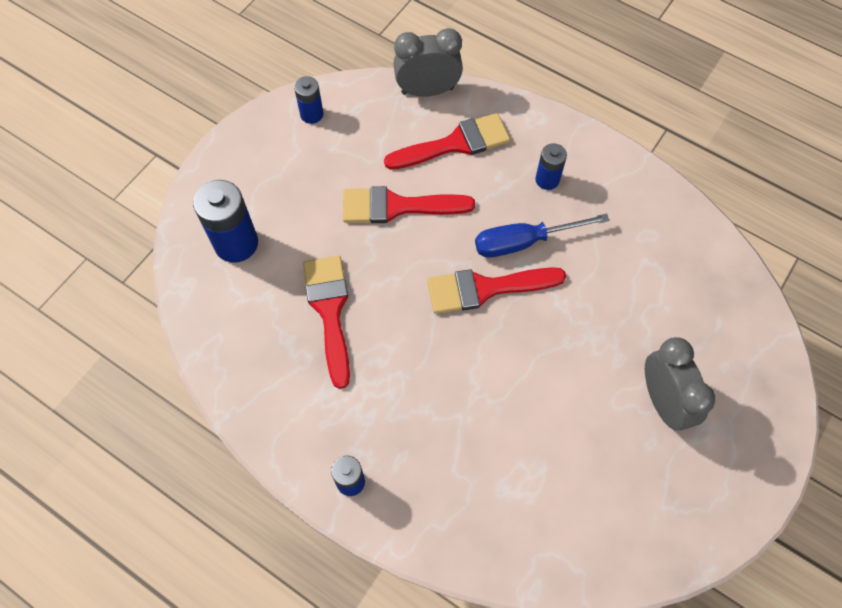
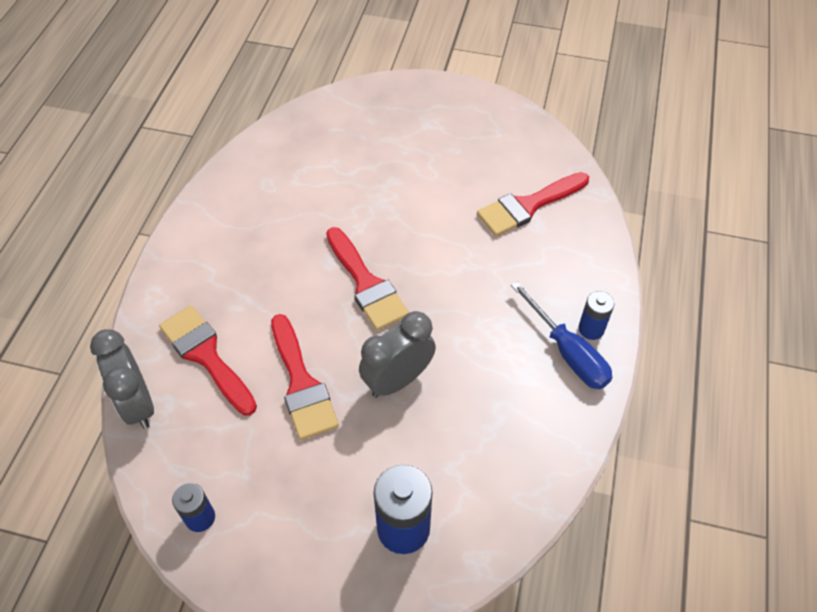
camera: 110 degrees left, 10 degrees down
red brush [303,256,350,389] -> red brush moved to [477,172,589,236]
blue screwdriver [475,214,609,258] -> blue screwdriver moved to [511,281,612,389]
blue battery [535,143,567,190] -> none
grey clock [645,337,715,430] -> grey clock moved to [359,311,436,398]

